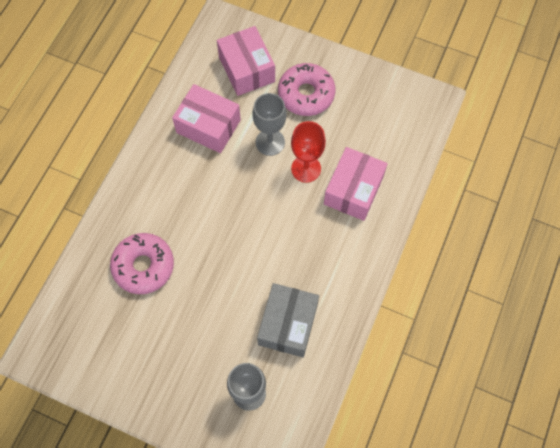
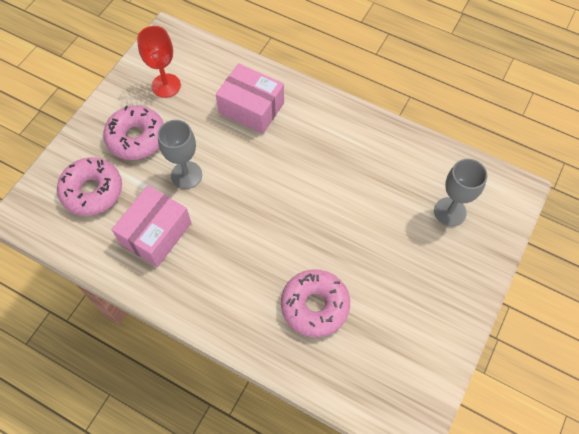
camera: 85 degrees left, 5 degrees down
pink box [217,26,275,96] -> pink donut [57,157,122,216]
grey box [257,283,319,357] -> none
red goblet [291,121,326,183] -> red goblet moved to [137,26,181,98]

